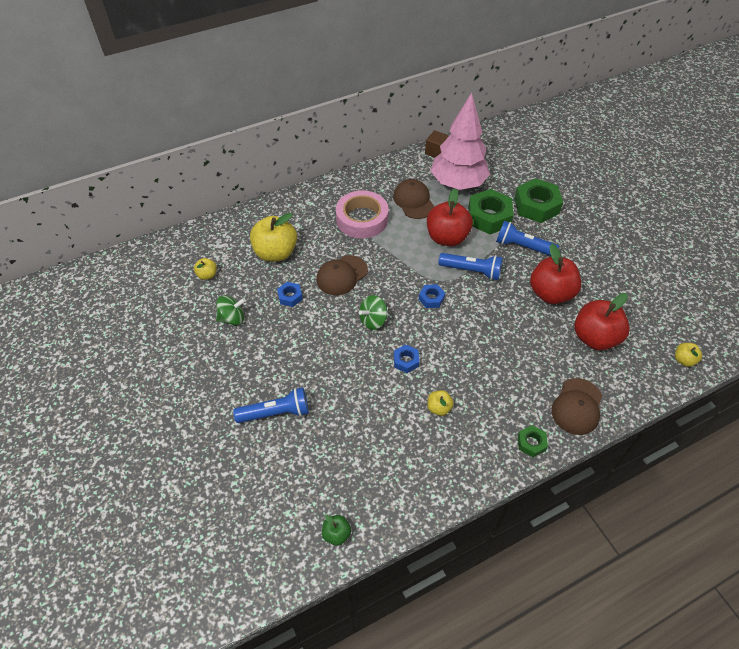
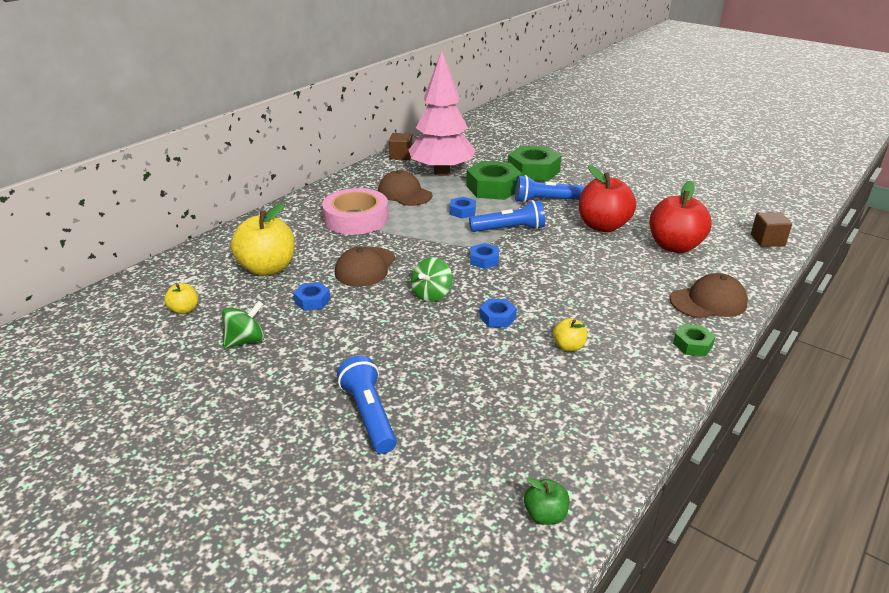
camera: 25 degrees left, 20 degrees down
blue flashlight [233,387,309,423] -> blue flashlight turned 75 degrees counterclockwise [337,356,397,454]
red apple [427,189,473,246] -> blue nut [450,197,476,219]
brown cap [551,378,602,435] -> brown cap turned 105 degrees counterclockwise [670,273,748,318]
yellow apple [675,343,702,367] -> brown cube [751,212,792,247]

